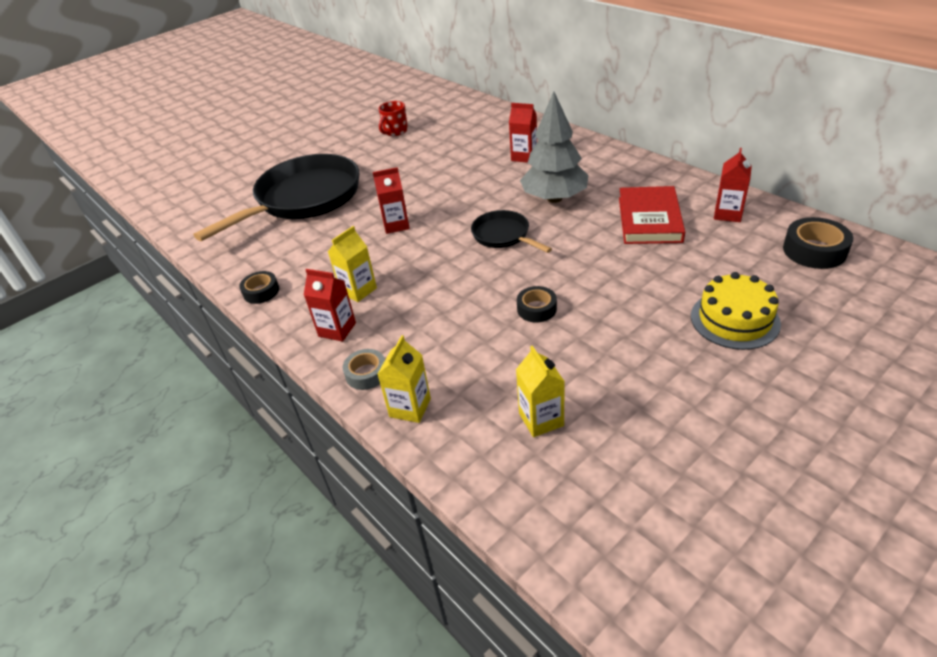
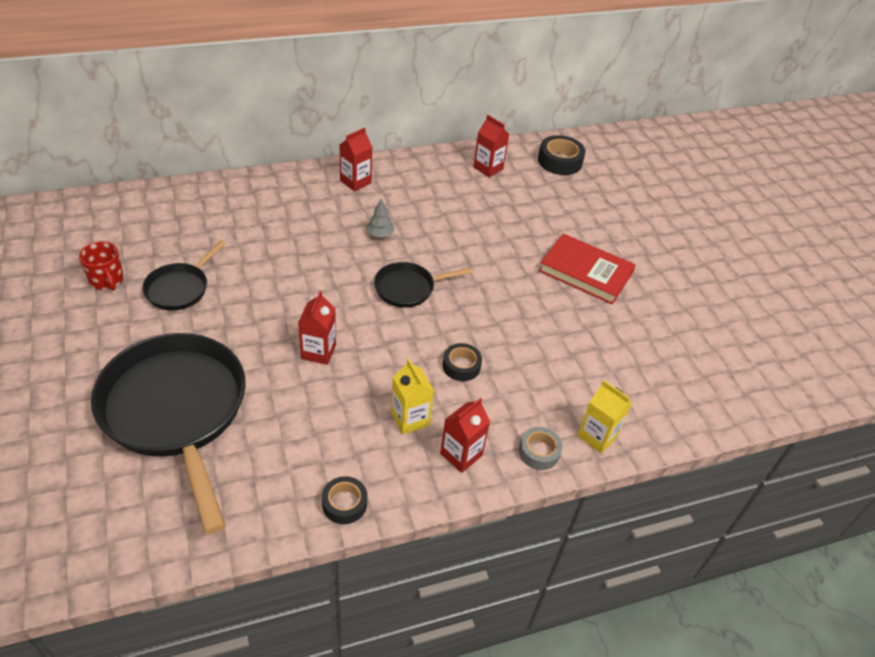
camera: 75 degrees left, 5 degrees up
red carton [509,103,537,163] -> red carton moved to [339,127,372,191]
yellow carton [516,346,565,437] -> none
black tape [517,286,557,322] -> black tape moved to [443,343,482,381]
grey tree [520,91,589,203] -> grey tree [366,199,394,238], size x0.40
red book [619,186,685,244] -> red book moved to [539,233,636,304]
yellow cake [691,272,781,350] -> none
none -> black pan [142,240,226,310]

